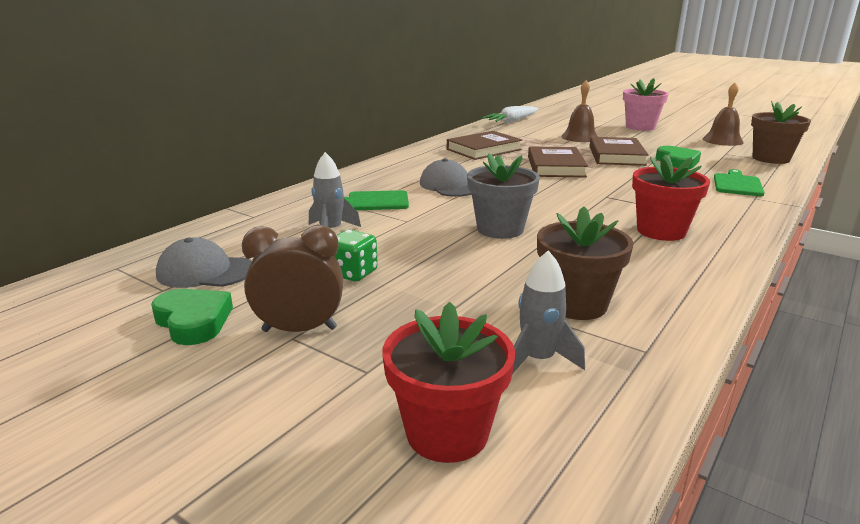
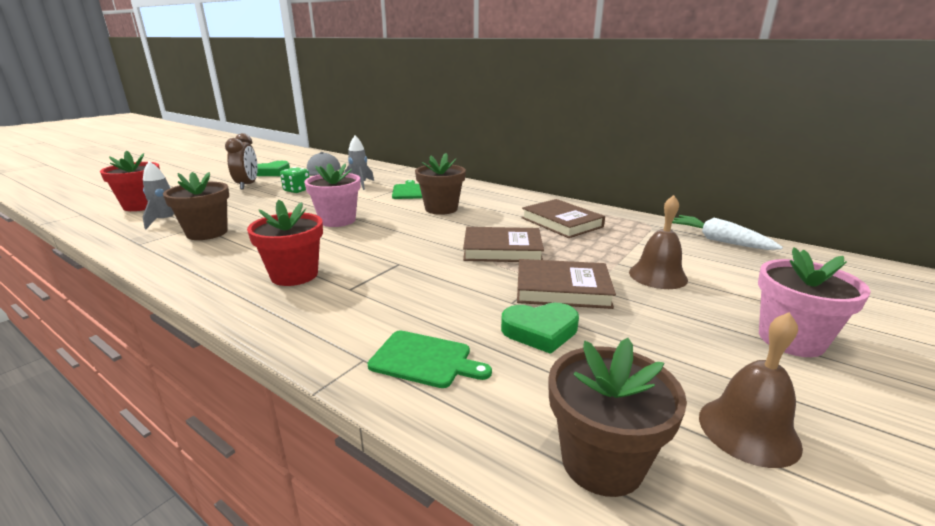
camera: 90 degrees right, 0 degrees up
grey cap [420,158,472,197] -> brown flower pot [415,153,466,215]
grey flower pot [467,153,540,239] -> pink flower pot [304,163,361,227]

